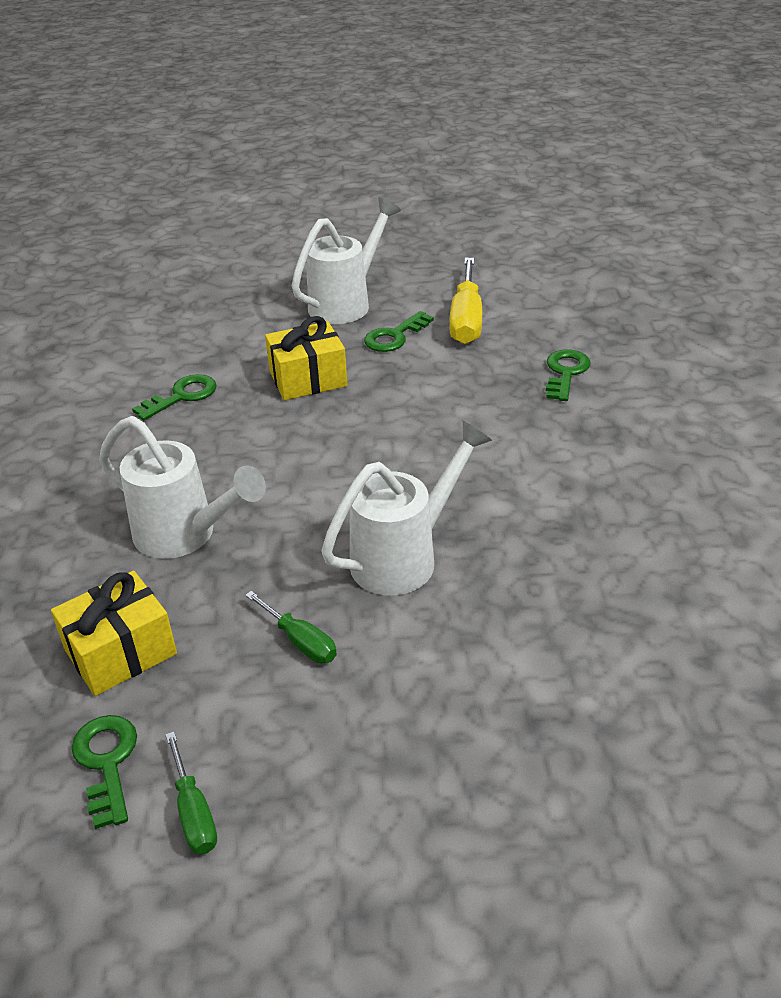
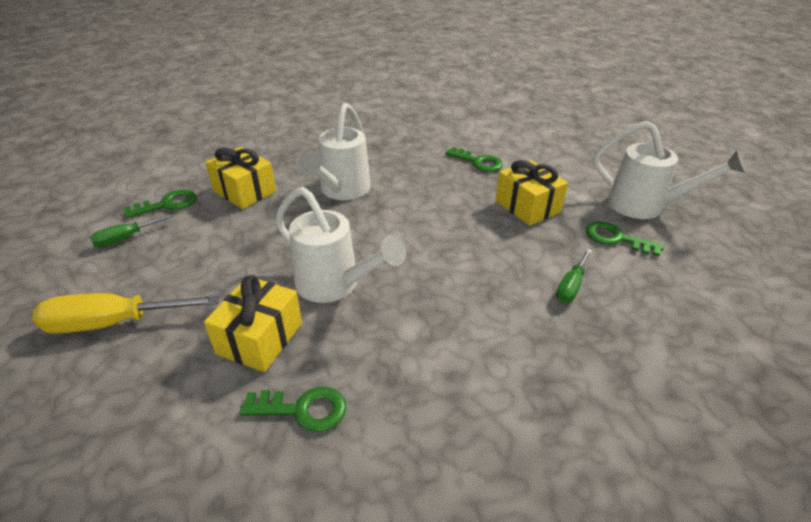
camera: 75 degrees right, 0 degrees up
green screwdriver [245,591,337,663] -> green screwdriver moved to [556,248,592,303]
yellow screwdriver [450,258,482,344] -> yellow screwdriver moved to [32,293,219,334]
green key [546,349,591,401] -> green key moved to [240,387,346,432]
none -> yellow gift [204,275,302,372]

